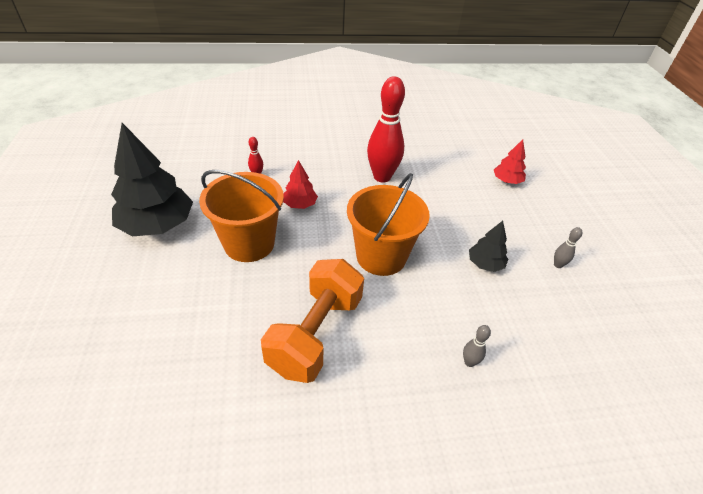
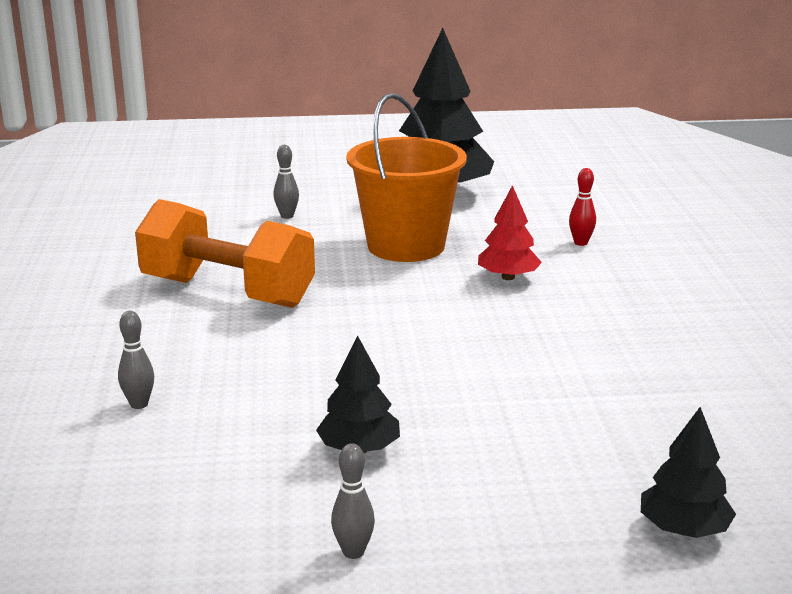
camera: 95 degrees right, 20 degrees down
orange bucket [347,173,430,276] -> none
red bowling pin [367,77,405,182] -> none
red tree [494,139,526,184] -> black tree [641,407,736,538]
none -> grey bowling pin [273,145,299,219]

